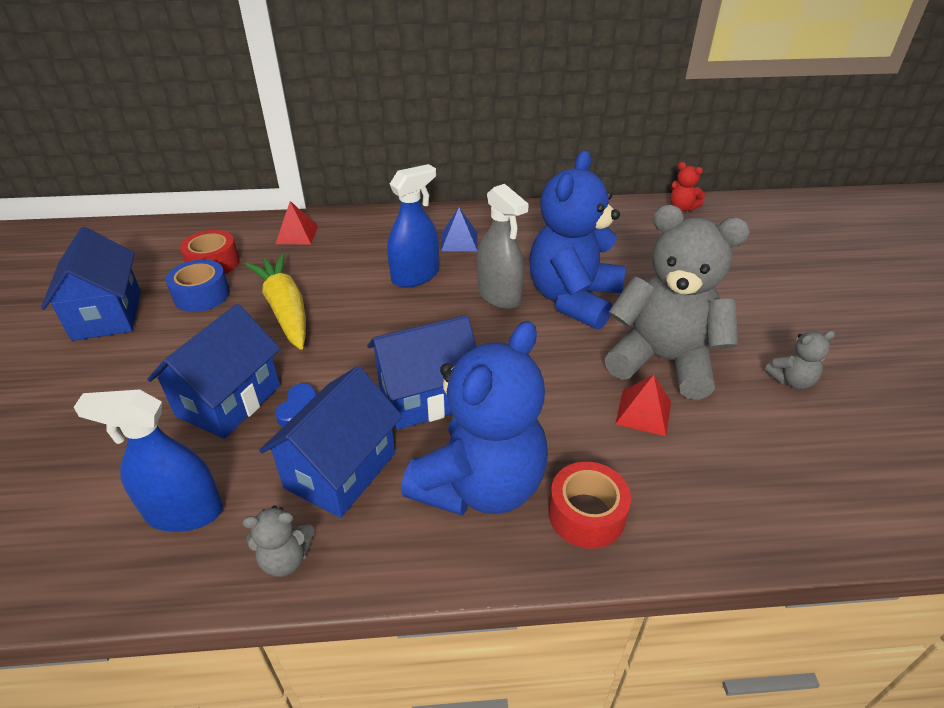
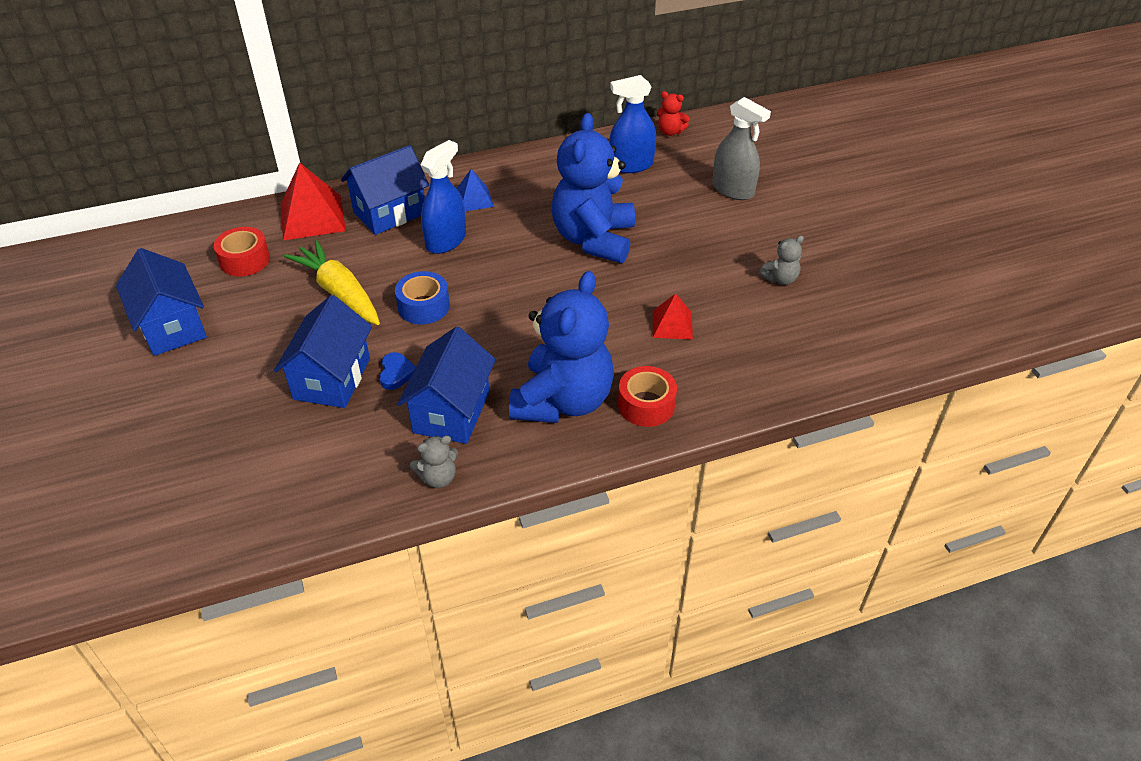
camera: 15 degrees left, 5 degrees up
blue spray bottle [74,390,223,532] -> blue spray bottle moved to [609,75,656,173]
blue tape [166,260,230,312] -> blue tape moved to [395,271,450,325]
red pyramid [276,201,318,244] -> red pyramid [280,162,346,240], size x1.73
blue house [367,315,476,430] -> blue house moved to [341,145,429,235]
grey spray bottle [477,184,529,309] -> grey spray bottle moved to [712,97,771,200]
grey teddy bear [605,205,750,400] -> none

